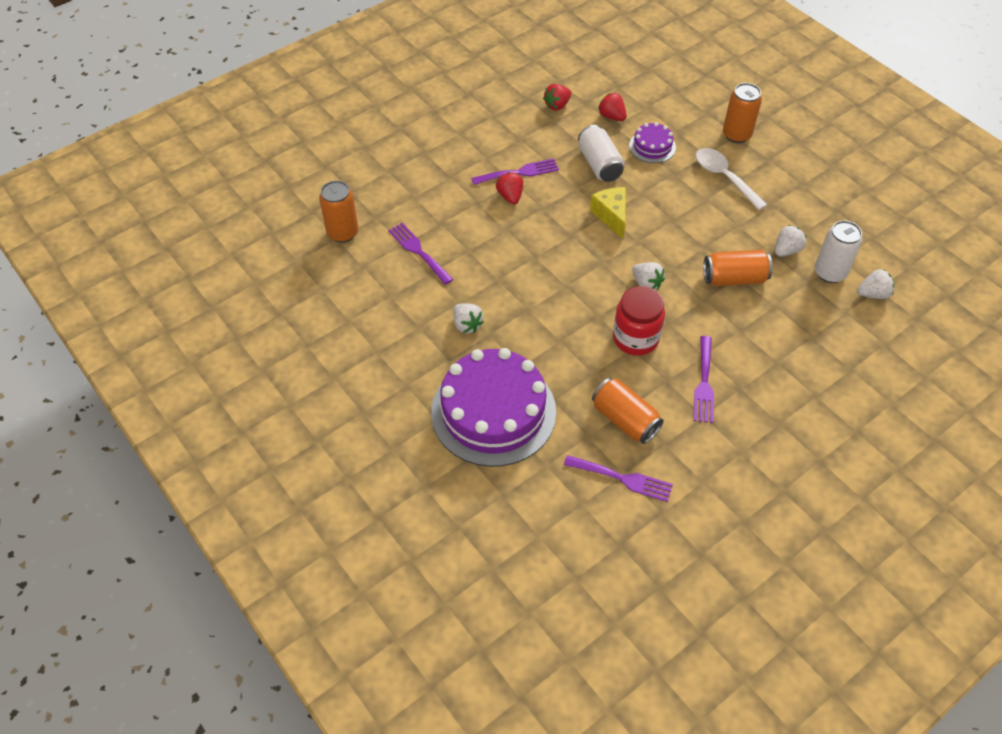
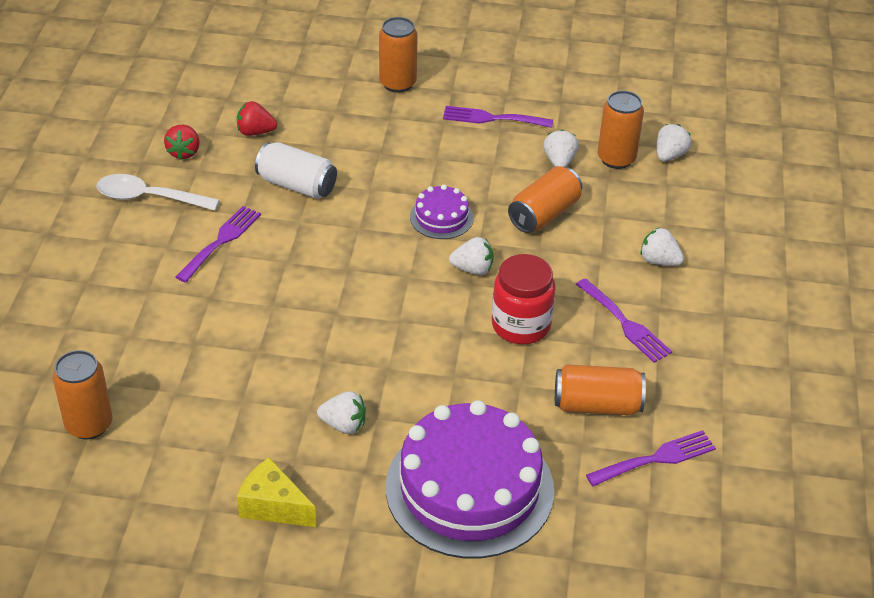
camera: 45 degrees left, 10 degrees down
purple fork [388,223,453,285] -> purple fork moved to [443,106,553,128]
red strawberry [496,172,523,204] -> none
yellow cheese [590,187,626,239] -> yellow cheese moved to [237,457,316,527]
purple cake [629,122,676,163] -> purple cake moved to [410,185,474,239]
white spoon [696,148,767,210] -> white spoon moved to [96,174,219,211]
white can [815,221,862,283] -> orange can [598,91,644,169]
none -> white strawberry [640,227,684,266]

